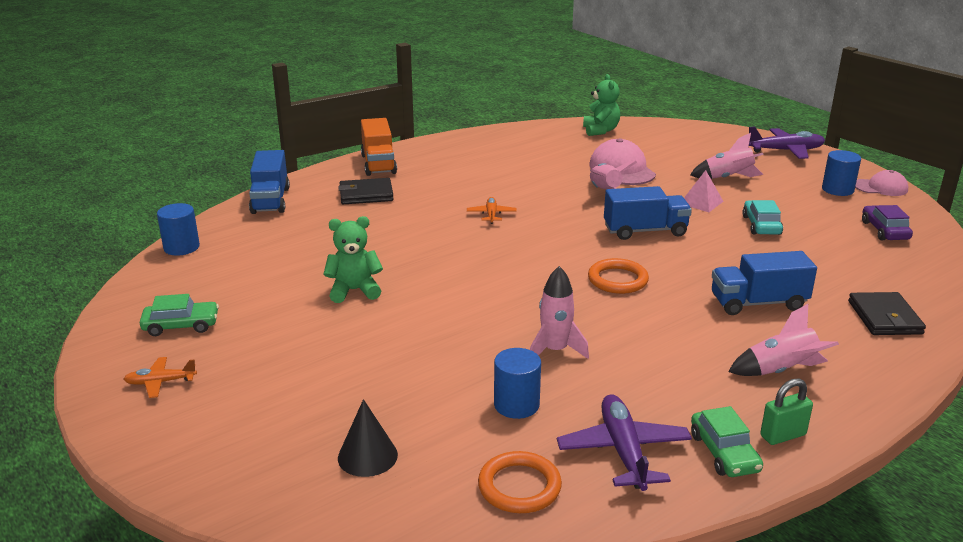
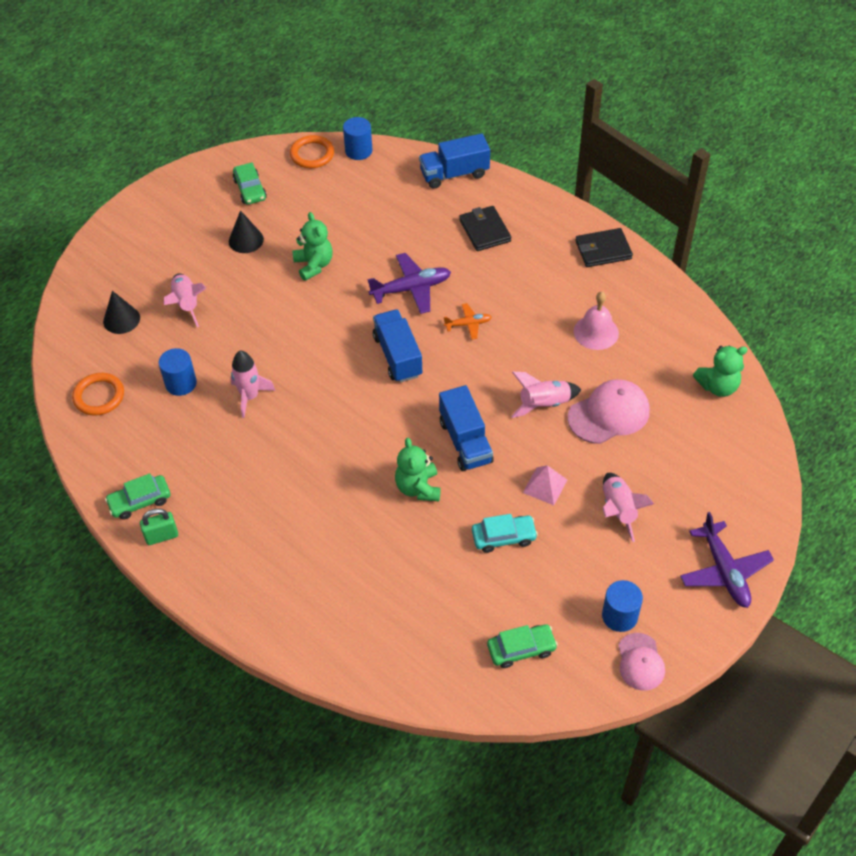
camera: 80 degrees right, 25 degrees up
orange plane [124,357,197,398] -> none
orange truck [361,118,397,176] -> none
purple plane [557,394,692,491] -> purple plane moved to [368,253,451,314]
orange ring [588,258,649,294] -> orange ring moved to [290,135,334,168]
blue truck [712,251,817,315] -> blue truck moved to [373,309,422,383]
pink rocket [728,304,839,376] -> pink rocket moved to [164,274,207,327]
green padlock [760,379,813,445] -> green padlock turned 75 degrees counterclockwise [140,508,178,545]
black wallet [848,292,926,335] -> black wallet moved to [575,228,633,267]
purple car [862,205,913,241] -> green car [487,624,558,668]
none -> black cone [229,210,264,253]
none -> green teddy bear [395,438,441,501]
none -> pink bell [574,292,619,350]

